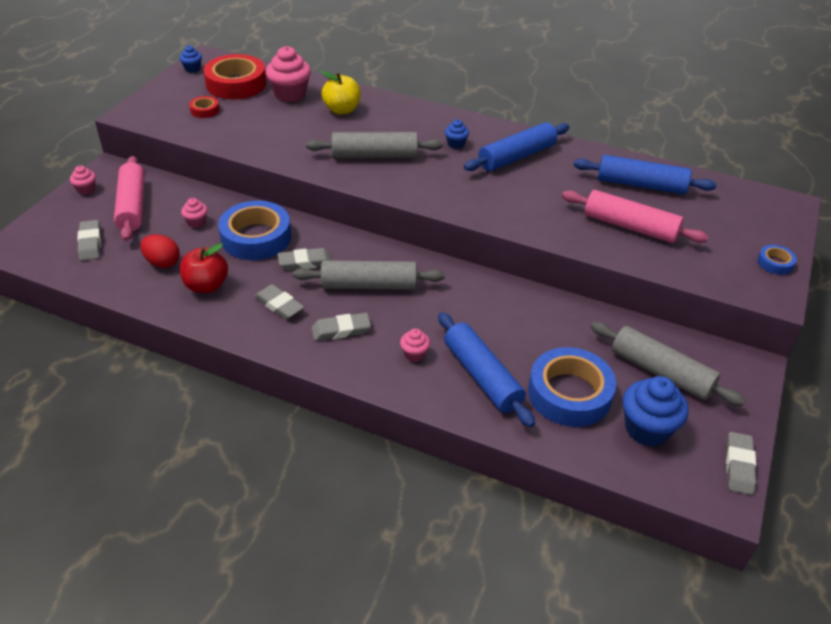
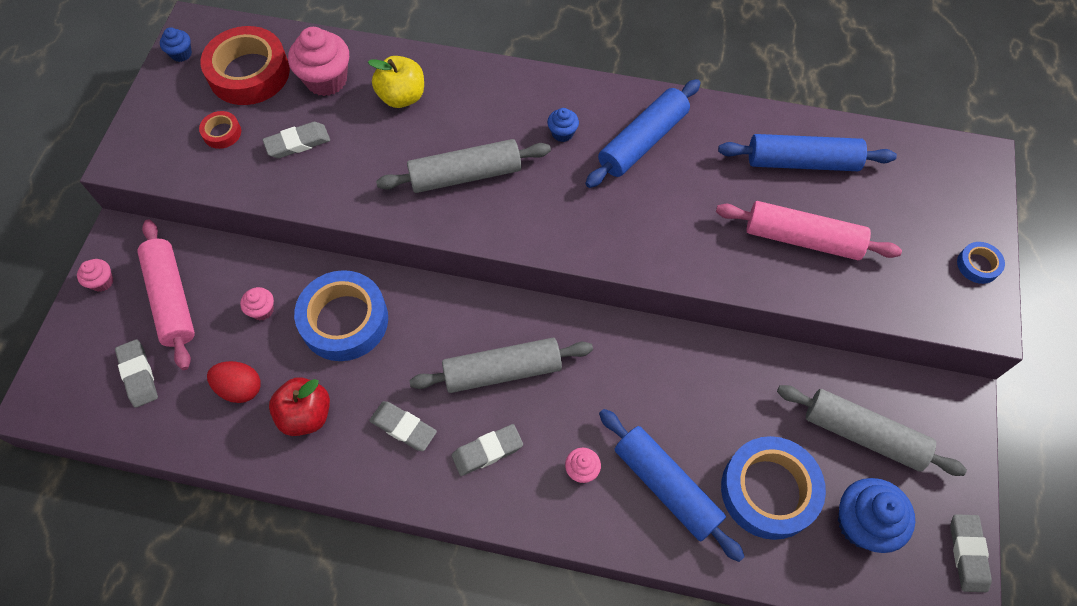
camera: 10 degrees left, 20 degrees up
grey eraser [278,248,332,270] -> grey eraser moved to [263,122,330,158]

